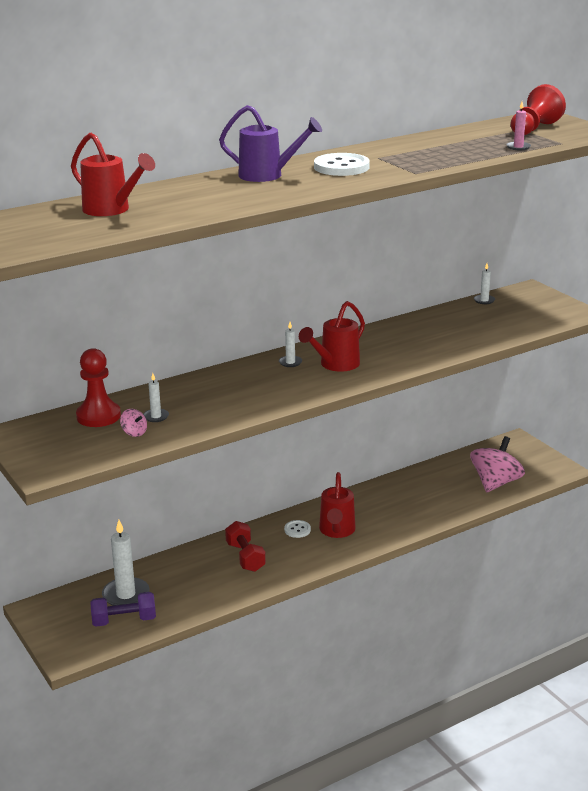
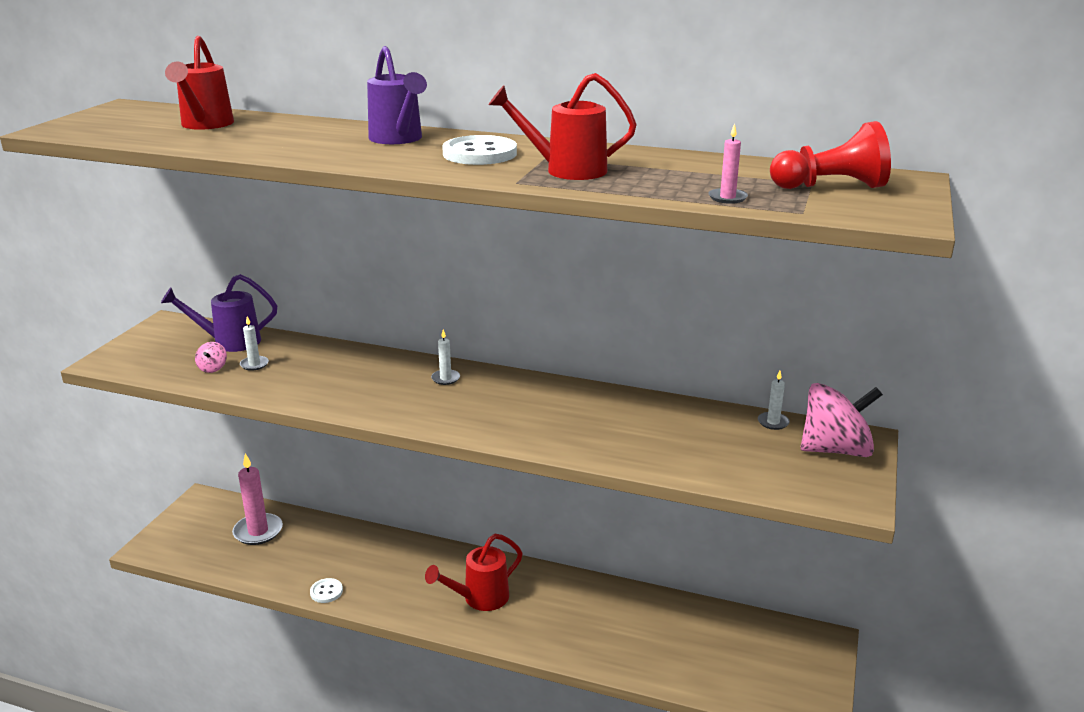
camera: 50 degrees right, 0 degrees up
red pawn [76,348,121,427] -> purple watering can [161,274,277,352]
purple dumbbell [90,592,156,627] -> none
white candle [102,520,149,606] -> pink candle [232,453,283,545]
red dumbbell [225,521,266,572] -> none
white button [284,520,311,538] -> white button moved to [310,578,343,603]
red watering can [299,301,365,372] -> red watering can moved to [489,73,637,180]
pink spinning top [470,436,525,492] -> pink spinning top moved to [801,383,883,457]

